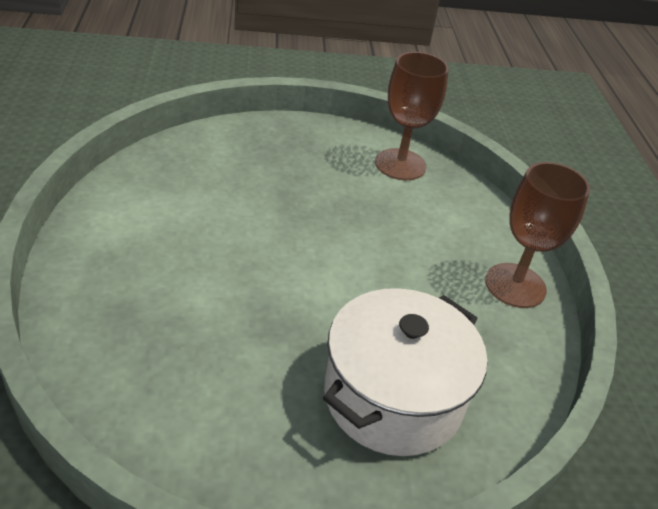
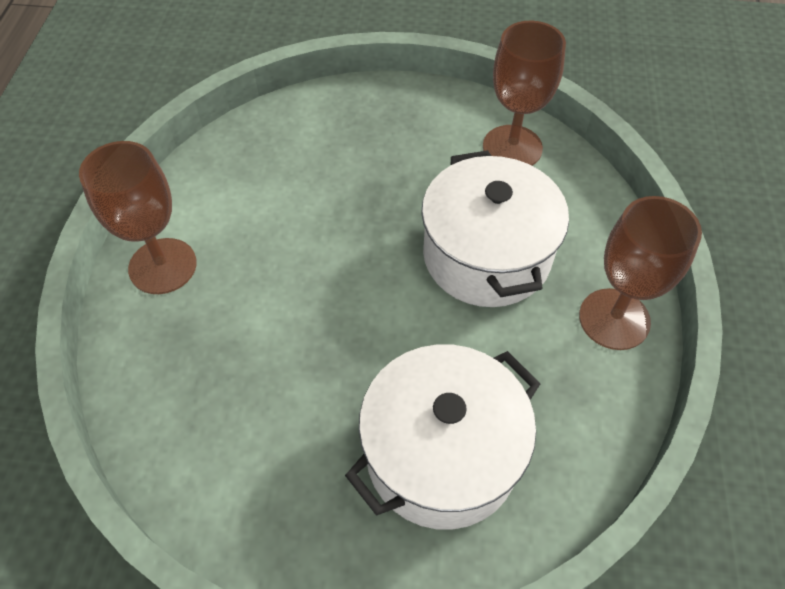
camera: 15 degrees right, 15 degrees up
none -> brown goblet [79,141,197,294]
none -> white pot [421,150,569,307]

